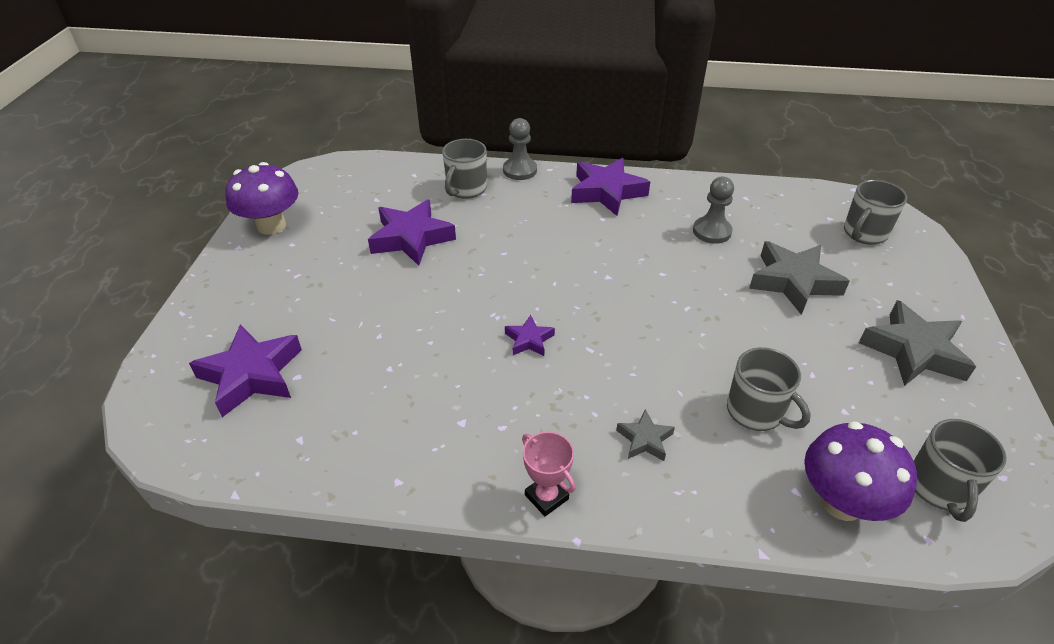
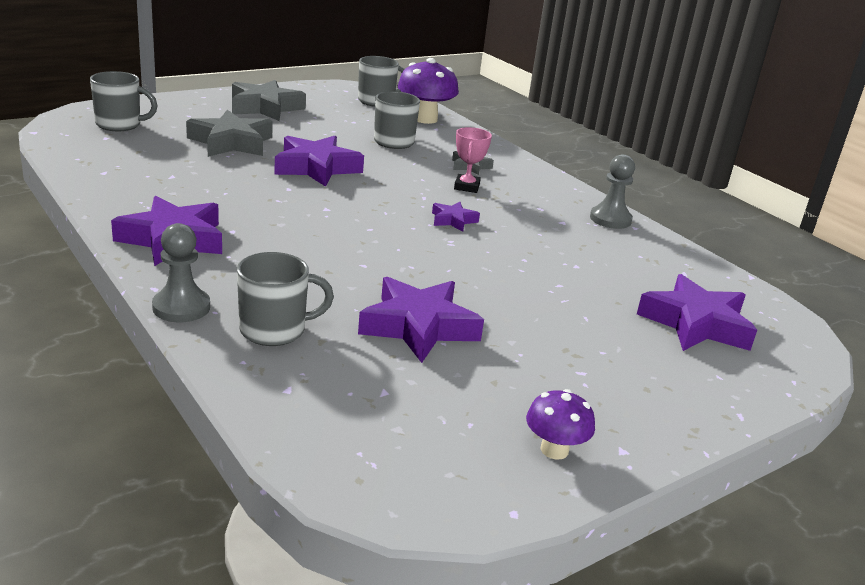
camera: 135 degrees left, 15 degrees down
purple mushroom [225,162,298,235] -> purple mushroom [526,389,595,460], size x0.58
pink trophy [522,431,576,516] -> pink trophy moved to [454,127,492,193]
grey pawn [693,177,734,244] -> grey pawn moved to [590,154,635,229]
none -> purple star [274,136,364,187]

